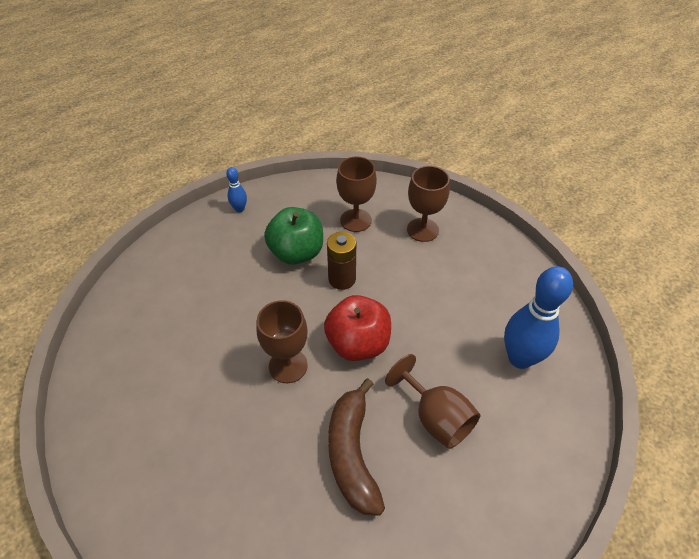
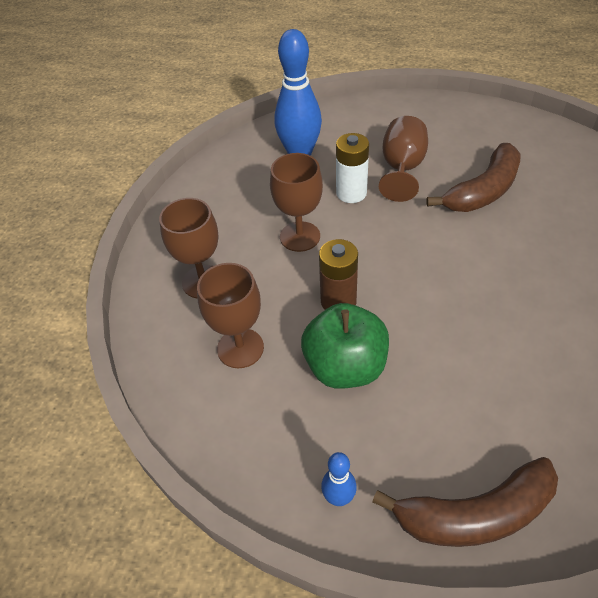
camera: 125 degrees left, 0 degrees up
brown goblet [256,300,308,383] -> brown goblet moved to [270,153,323,252]
red apple [324,295,391,361] -> none
none -> white battery [336,133,369,203]
none -> brown banana [372,457,558,547]

